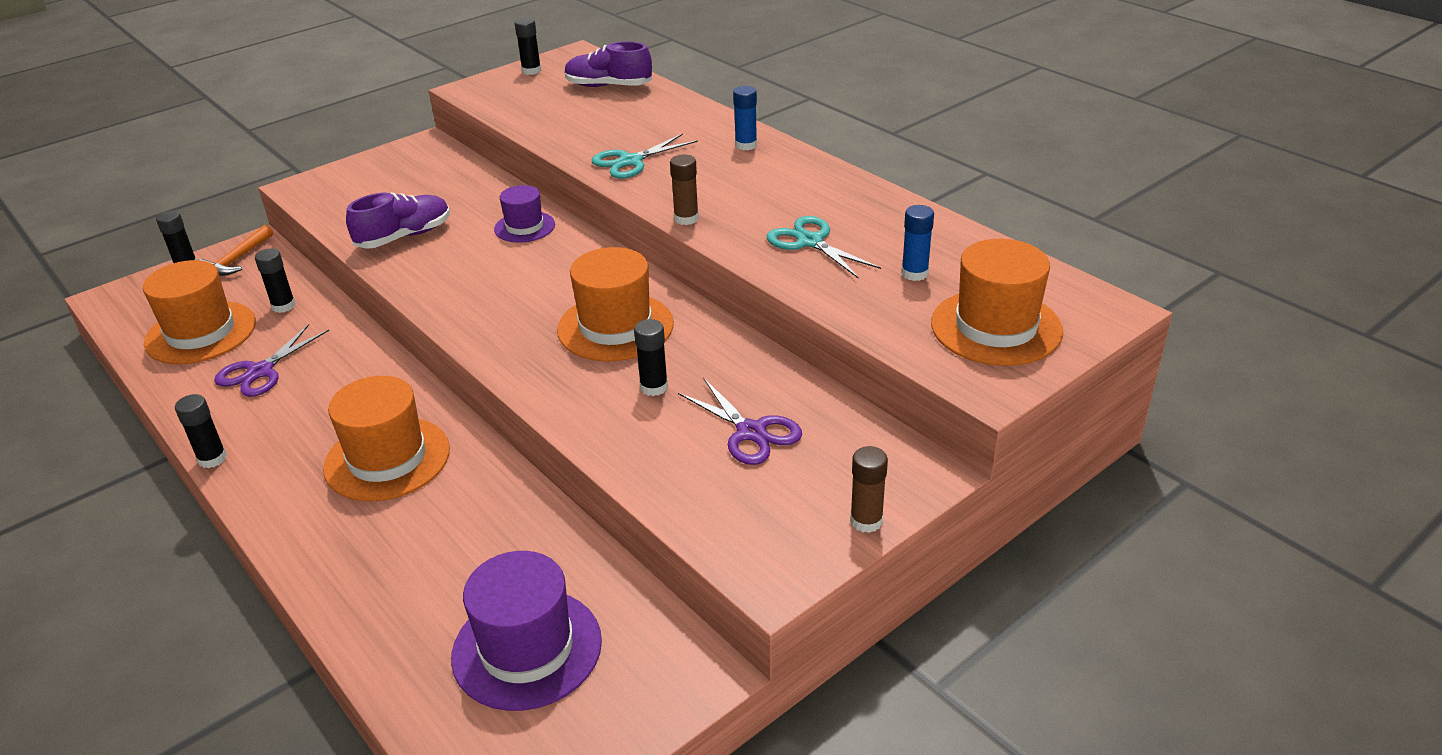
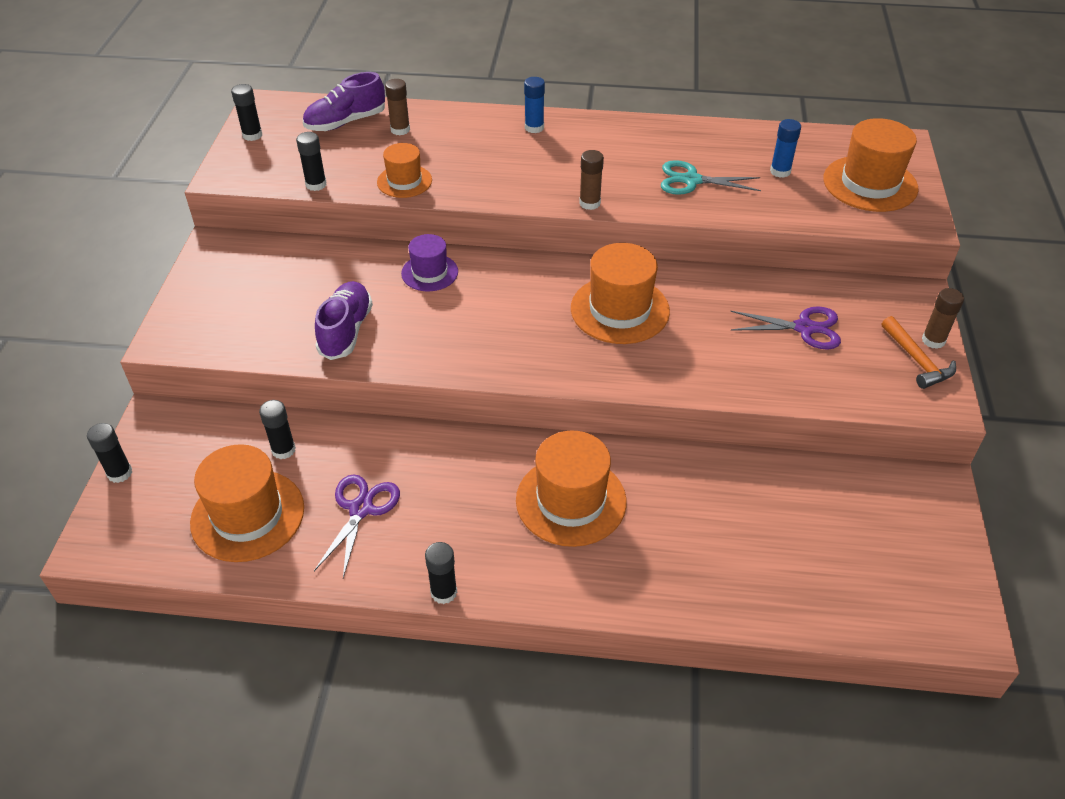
camera: 45 degrees left, 10 degrees up
orange hammer [199,225,273,276] -> orange hammer moved to [882,316,956,389]
purple scissors [214,324,329,397] -> purple scissors turned 150 degrees counterclockwise [314,475,400,578]
purple hat [451,551,602,711] -> none
turquoise scissors [592,133,698,179] -> none
black glue stick [634,319,668,396] -> black glue stick moved to [296,132,327,191]
none -> orange hat [377,143,432,198]
none -> brown glue stick [385,79,410,136]

